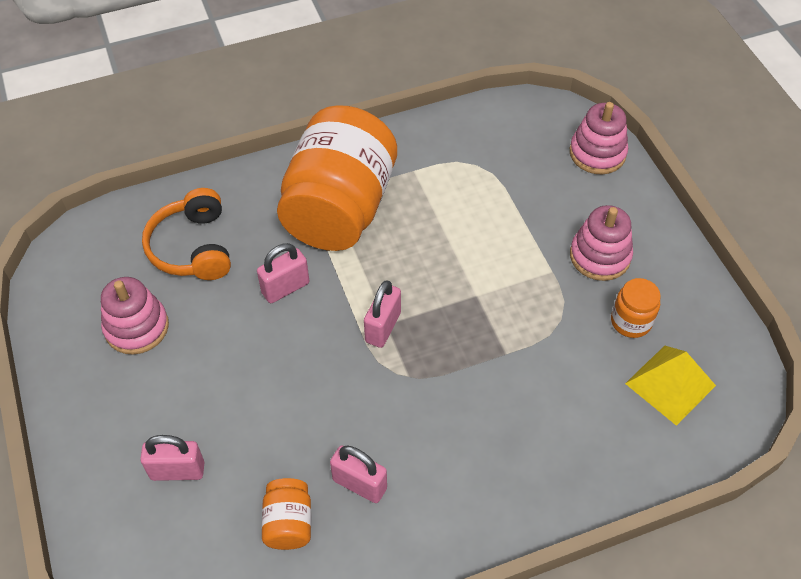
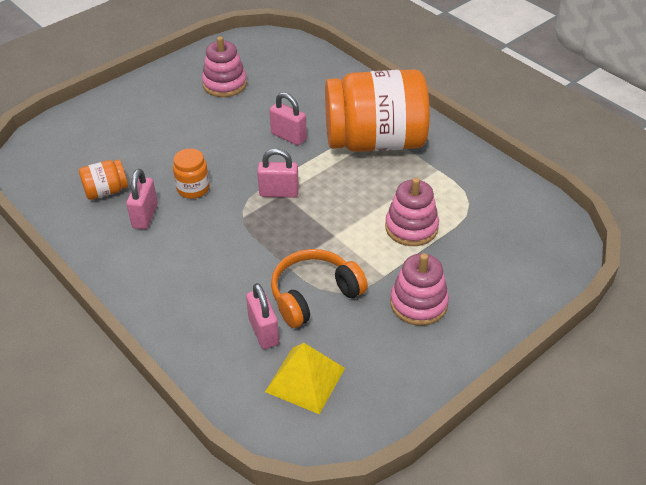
camera: 70 degrees right, 10 degrees down
pink padlock [140,435,204,481] -> pink padlock moved to [246,283,279,349]
orange headphones [142,188,231,280] -> orange headphones moved to [271,249,368,328]
pink stacking toy [570,102,628,174] -> pink stacking toy moved to [385,177,439,246]
orange jar [611,278,661,338] -> orange jar moved to [173,149,210,199]

